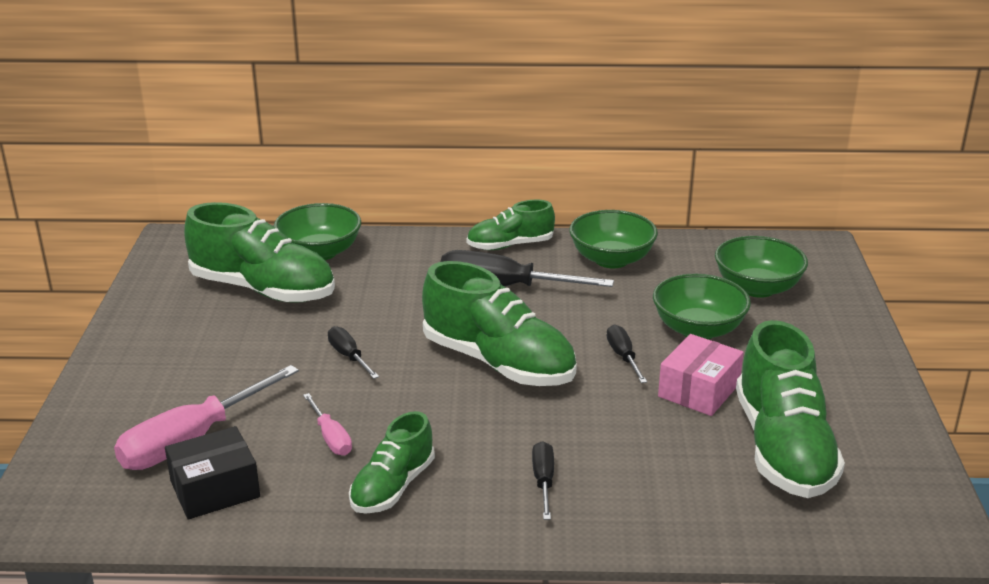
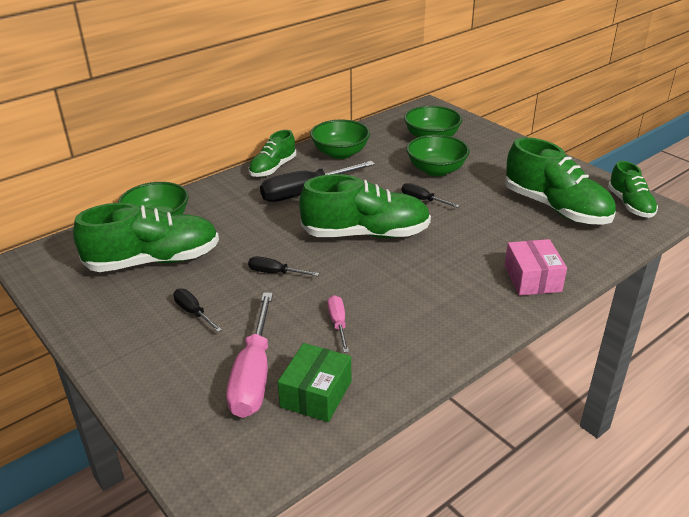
camera: 40 degrees left, 5 degrees up
black box [165,426,260,519] -> green box [278,343,351,422]
pink screwdriver [303,393,352,456] -> pink screwdriver turned 120 degrees counterclockwise [327,295,349,353]
green shoe [349,411,435,514] -> green shoe moved to [608,161,658,218]
black screwdriver [532,441,554,520] -> black screwdriver moved to [173,289,222,332]
pink box [658,334,744,416] -> pink box moved to [504,239,567,296]

